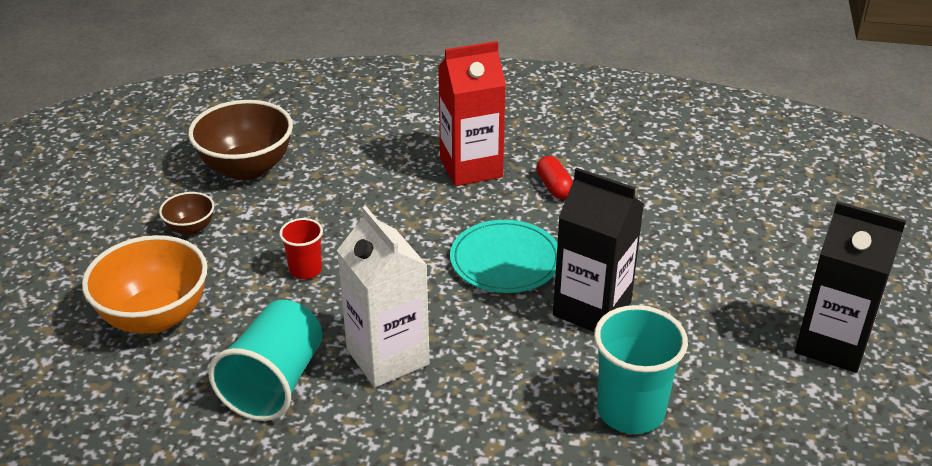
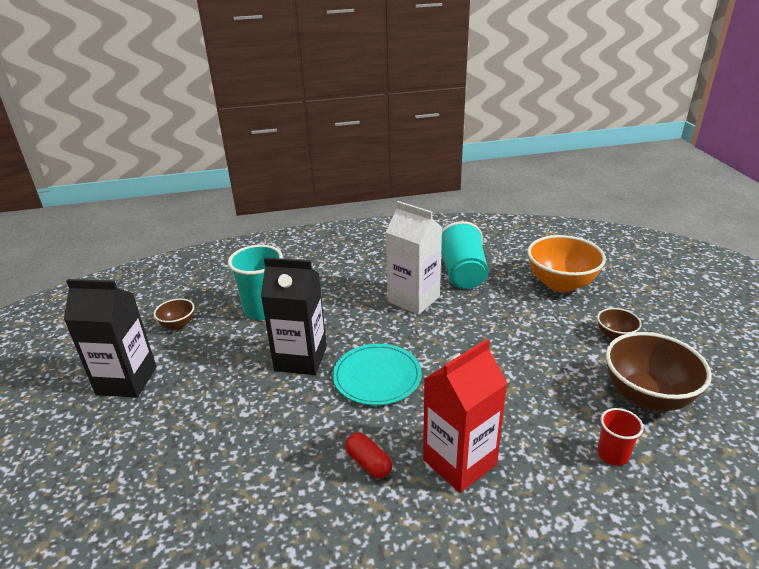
camera: 160 degrees right, 5 degrees down
red cup [279,218,323,279] -> red cup moved to [597,408,644,466]
none -> brown bowl [154,299,194,330]

